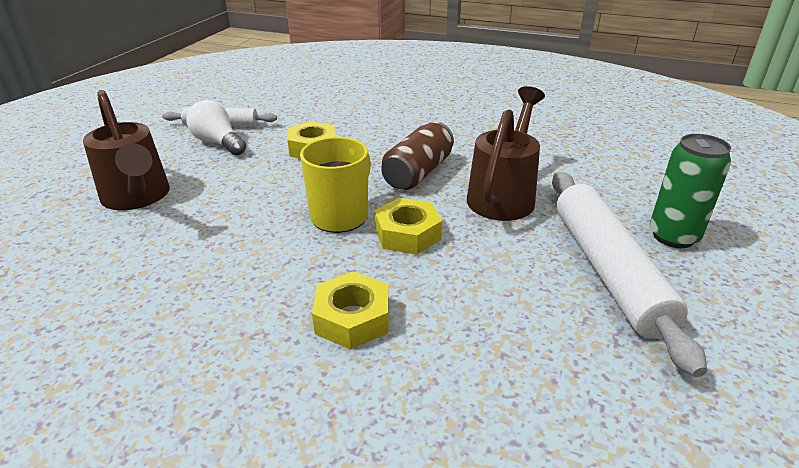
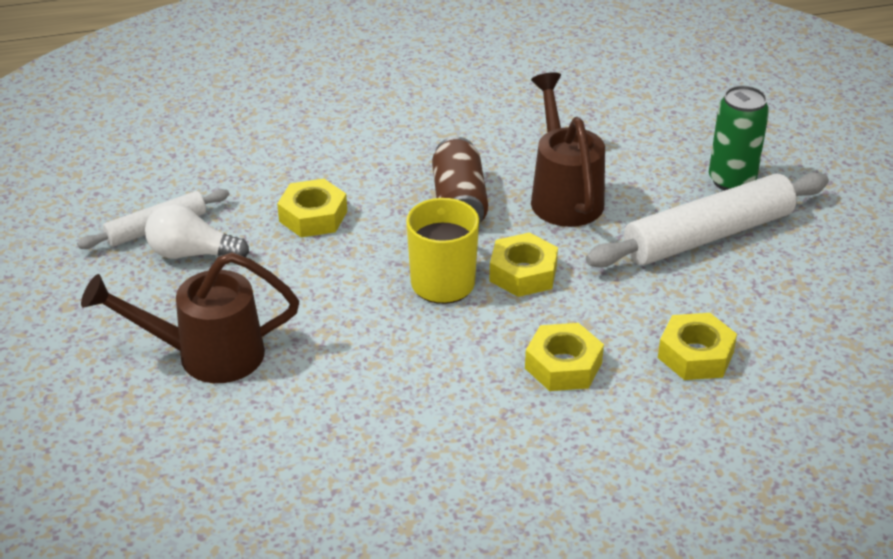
camera: 35 degrees left, 5 degrees up
brown watering can [83,90,170,210] -> brown watering can turned 150 degrees clockwise [81,252,299,383]
white rolling pin [552,172,707,377] -> white rolling pin turned 75 degrees counterclockwise [586,172,829,268]
none -> yellow nut [658,313,737,380]

